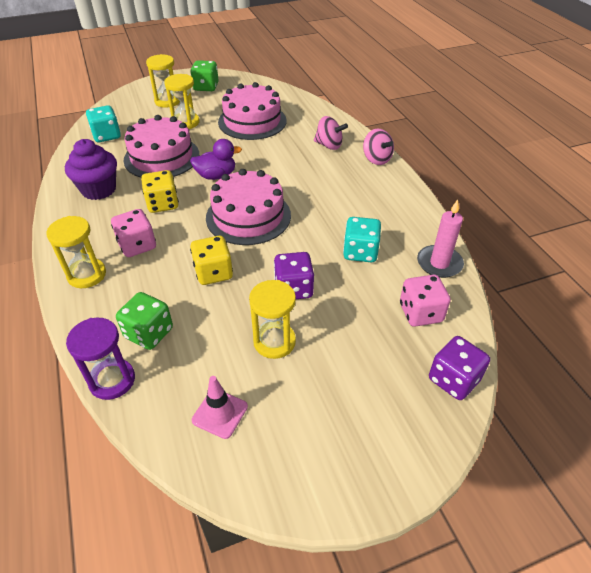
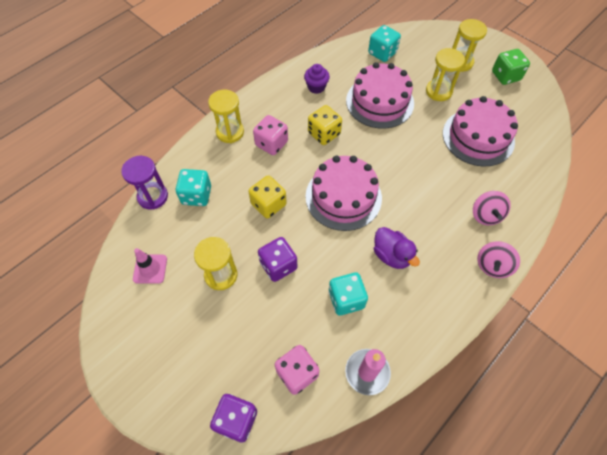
camera: 65 degrees right, 15 degrees up
purple cupcake [65,139,117,200] -> purple cupcake [304,64,330,94], size x0.62
green dice [116,292,173,350] -> turquoise dice [176,169,211,206]
purple duck [190,139,242,180] -> purple duck moved to [374,227,420,269]

